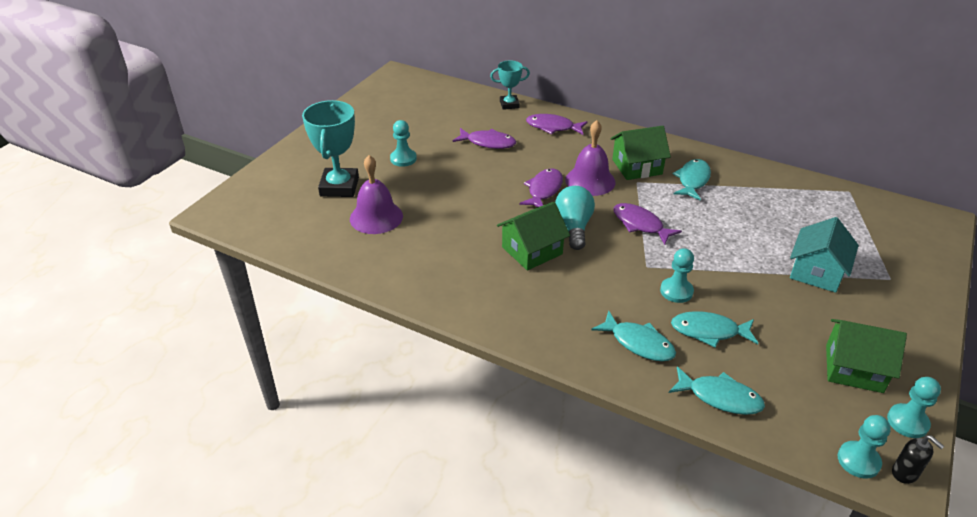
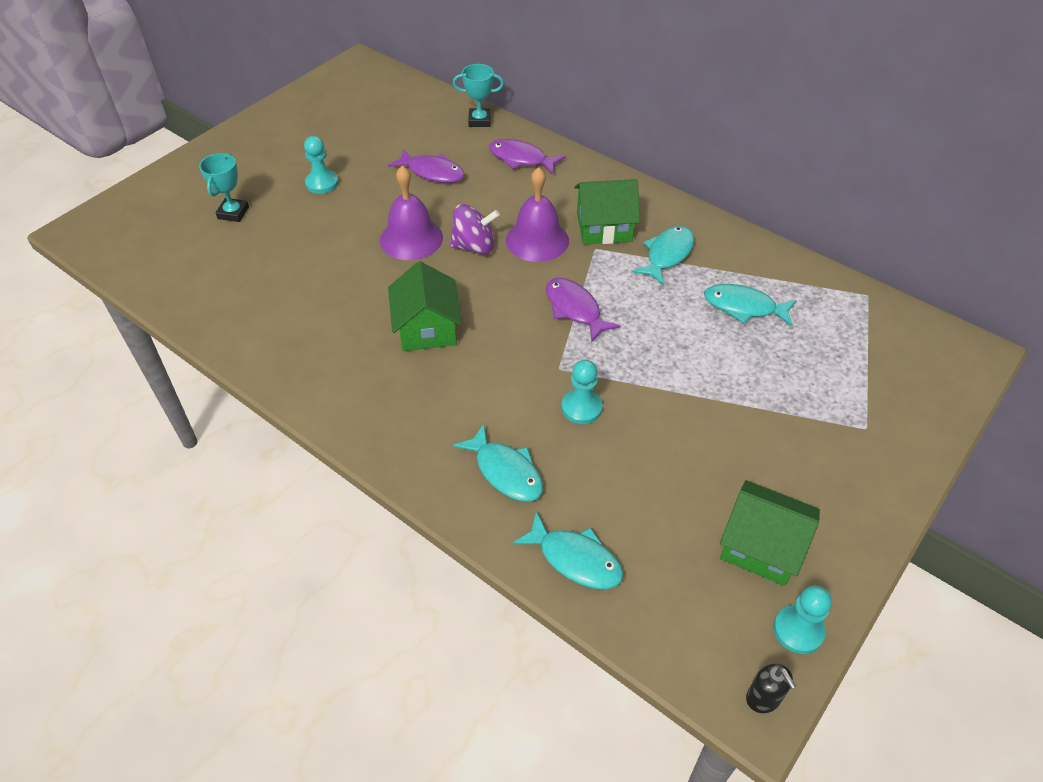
camera: 10 degrees right, 10 degrees up
turquoise trophy [302,100,359,197] -> turquoise trophy [199,153,249,222], size x0.58
purple bell [350,155,403,234] -> purple bell moved to [380,166,443,260]
green house [497,202,570,271] -> green house turned 75 degrees counterclockwise [388,261,462,351]
purple fish [519,168,563,207] -> purple spinning top [450,204,500,255]
turquoise light bulb [555,186,595,250] -> none
turquoise fish [671,311,758,348] -> turquoise fish moved to [704,284,797,326]
turquoise house [790,217,859,293] -> none
turquoise pawn [838,415,891,479] -> none

